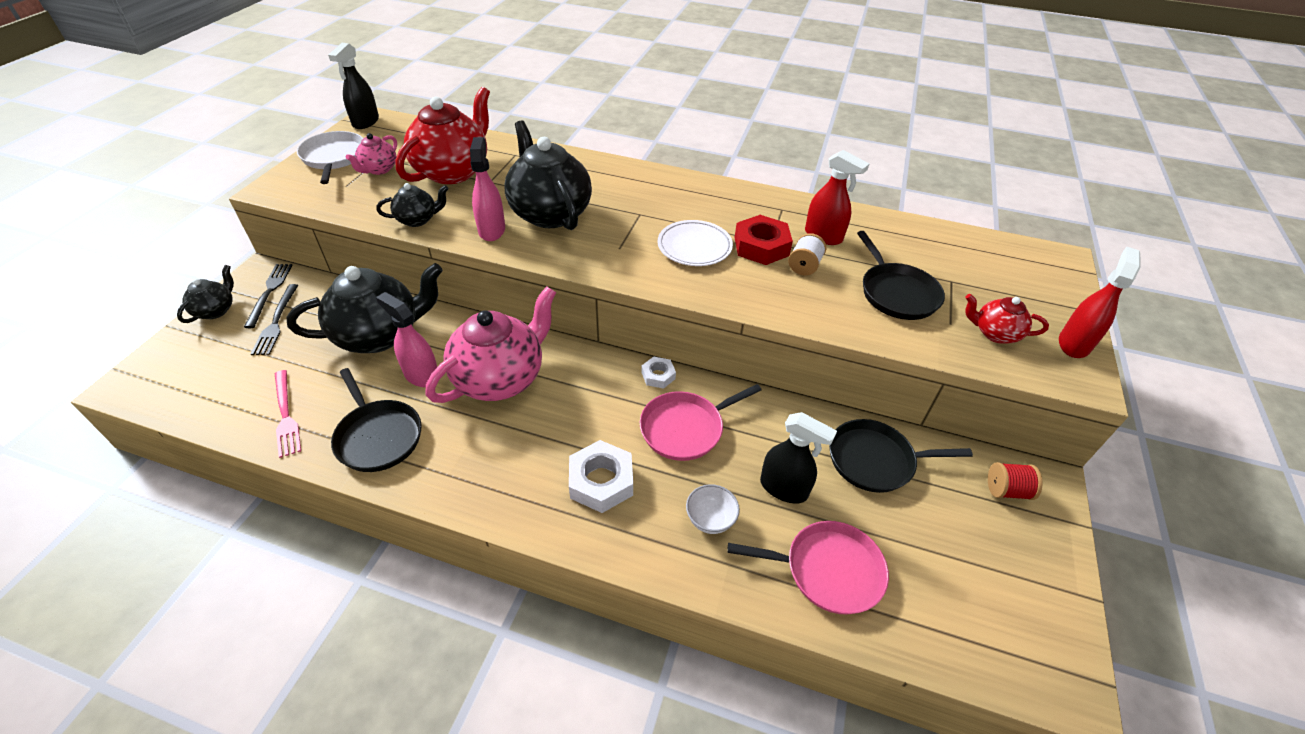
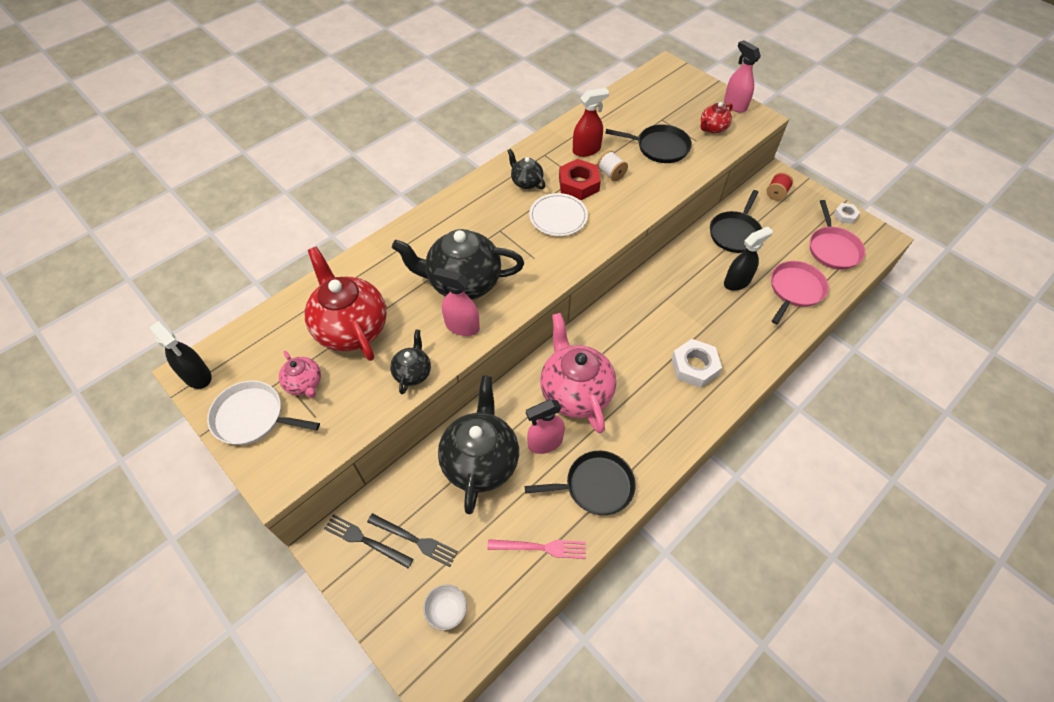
camera: 60 degrees left, 10 degrees up
black teapot [177,265,234,323] -> black teapot moved to [507,149,546,189]
pink pan [640,384,761,461] -> pink pan moved to [810,200,865,270]
white nut [641,357,676,389] -> white nut moved to [833,203,860,224]
white bowl [686,484,740,534] -> white bowl moved to [423,584,467,630]
red spray bottle [1059,247,1140,358] -> pink spray bottle [724,40,761,113]

